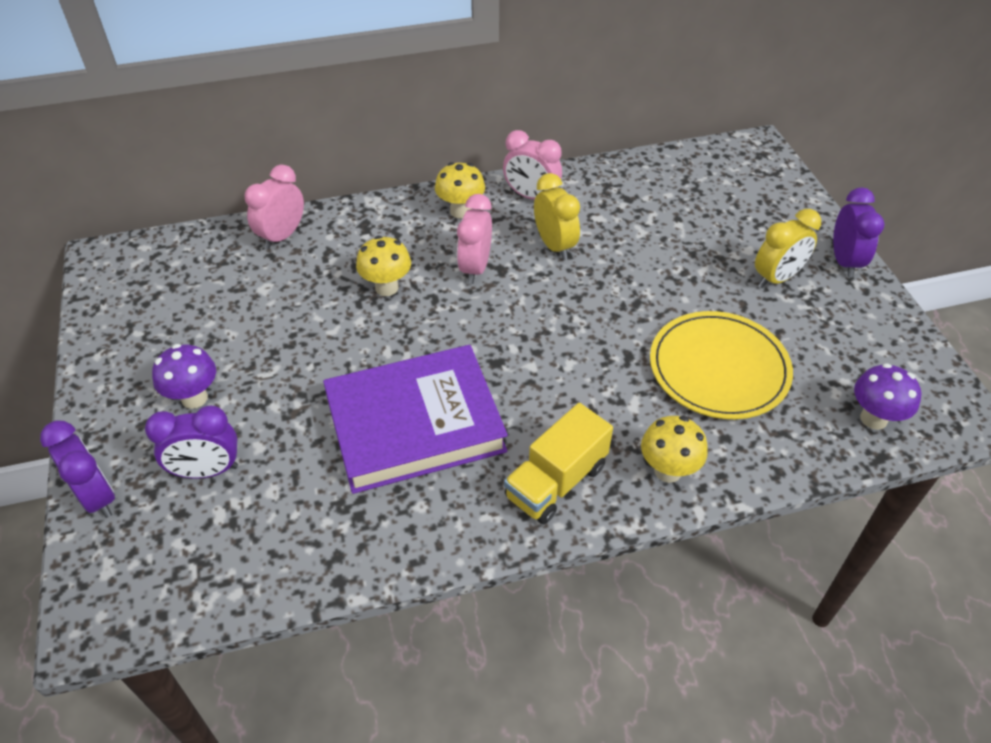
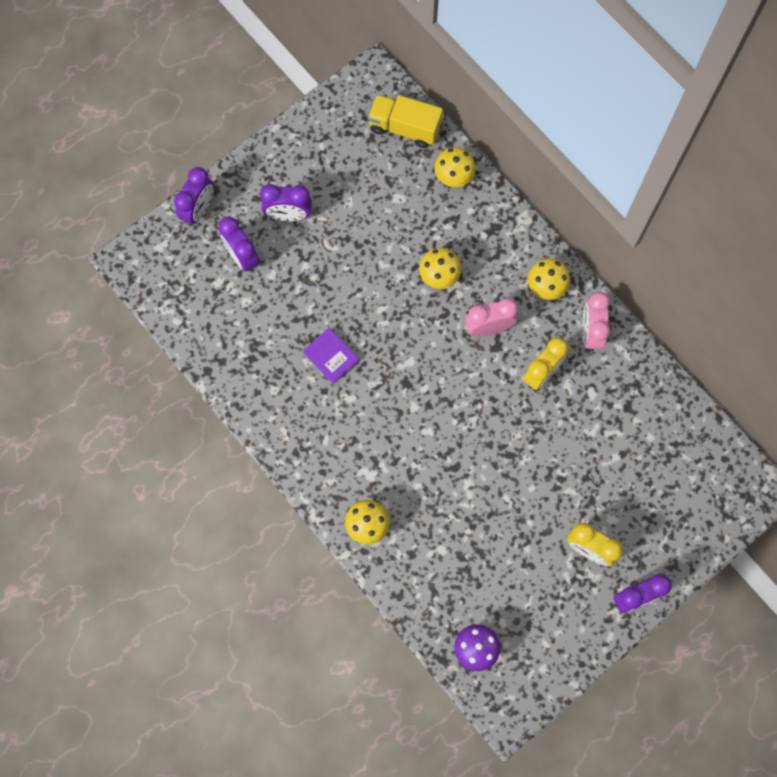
camera: 65 degrees right, 25 degrees up
purple mushroom [152,344,216,409] -> purple clock [260,184,312,221]
pink clock [245,164,304,249] -> yellow mushroom [434,147,476,187]
purple book [323,345,508,494] -> purple book [303,328,359,384], size x0.42
yellow truck [504,403,613,524] -> yellow truck moved to [368,95,443,148]
yellow plate [650,311,793,419] -> none

